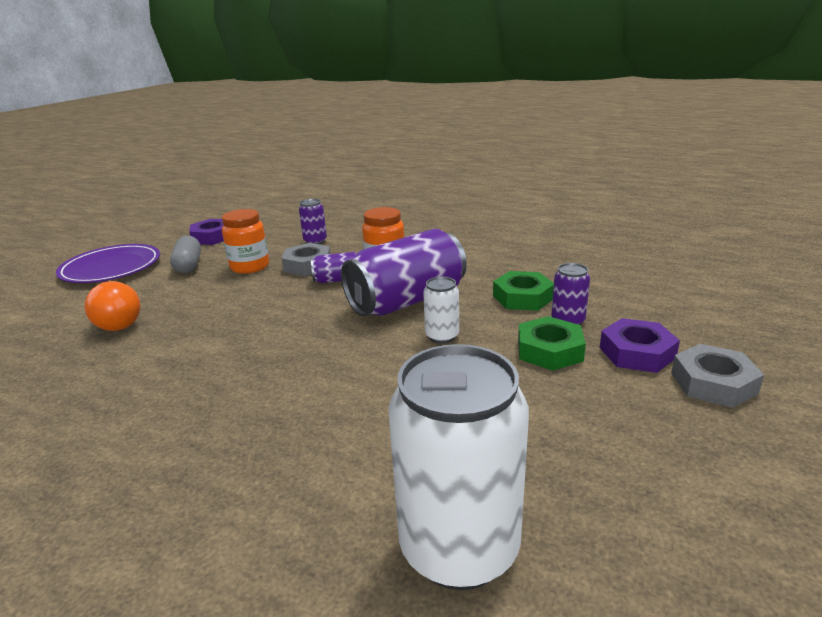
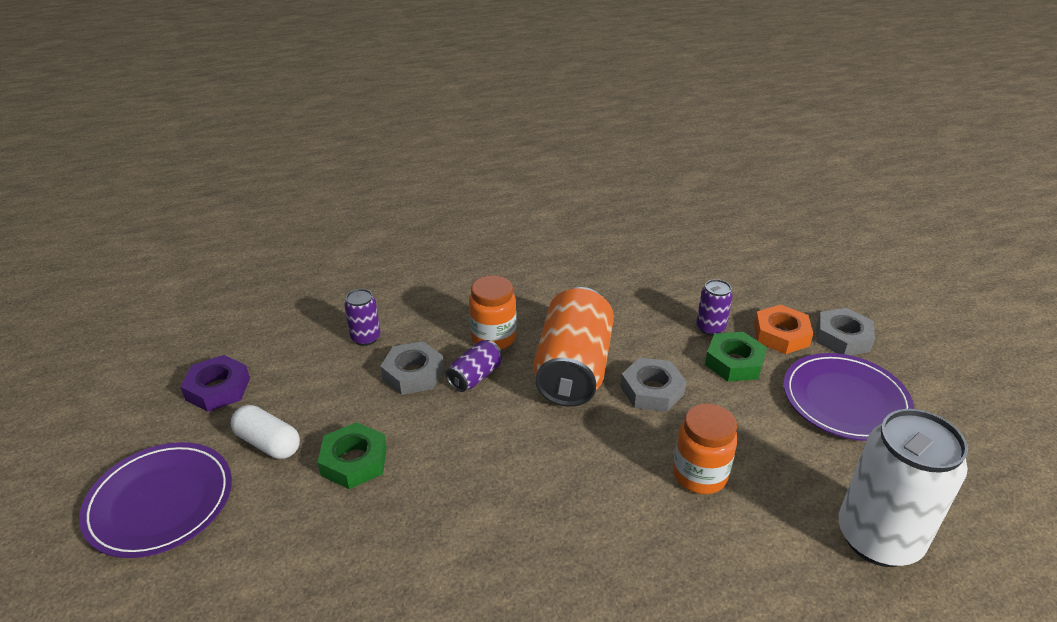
camera: 45 degrees left, 10 degrees up
orange light bulb [85,281,141,331] -> none
grey capsule [170,236,201,273] -> white capsule [231,405,300,459]
orange jar [222,209,269,274] -> orange jar moved to [673,404,738,494]
purple can [341,229,467,316] -> orange can [533,287,614,407]
white can [423,277,459,344] -> grey nut [620,358,687,412]
green nut [493,271,554,311] -> green nut moved to [317,422,387,489]
purple nut [600,318,680,373] -> orange nut [754,304,814,354]
none -> purple plate [784,353,914,441]

